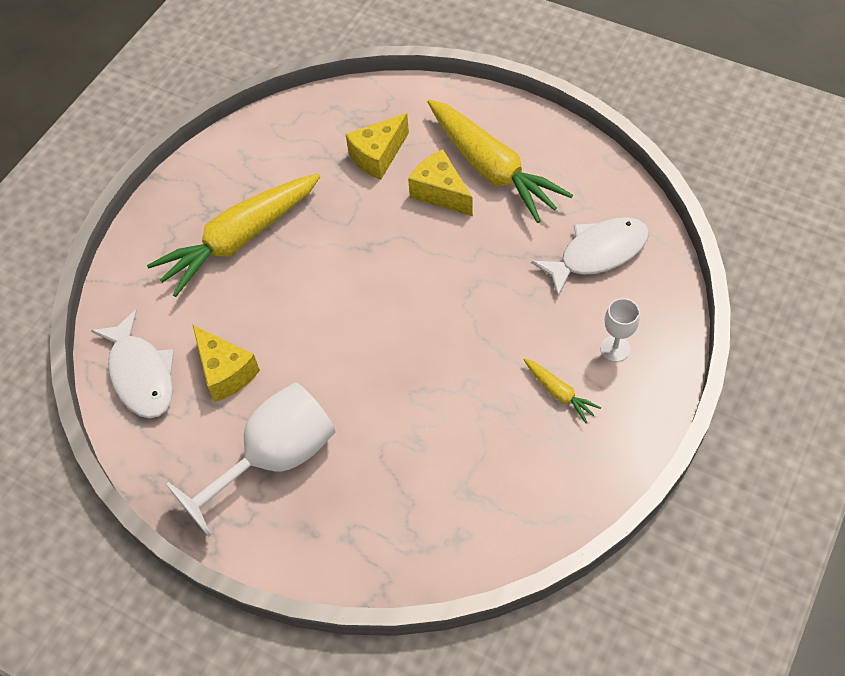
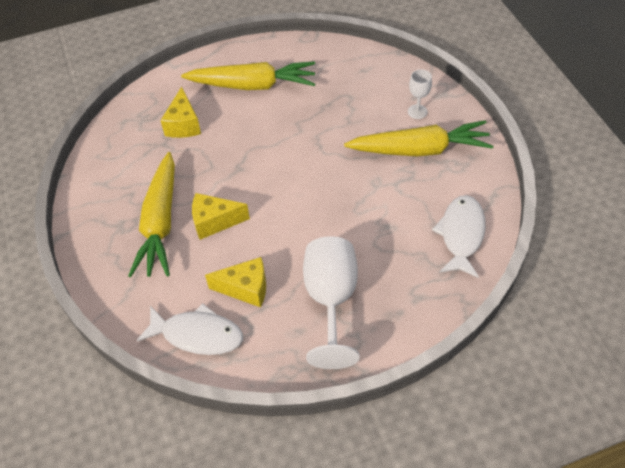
camera: 50 degrees left, 5 degrees down
yellow cheese [408,149,473,216] -> yellow cheese moved to [192,193,250,240]
yellow carrot [524,358,601,423] -> yellow carrot [344,120,493,157], size x2.32
white fish [531,217,649,296] -> white fish moved to [432,195,486,278]

